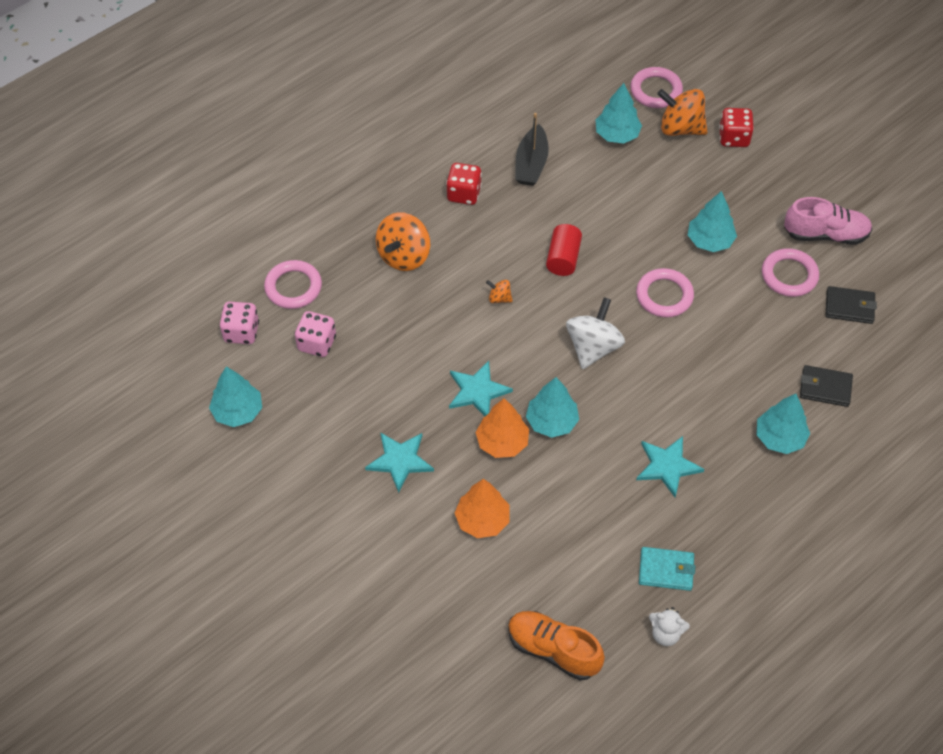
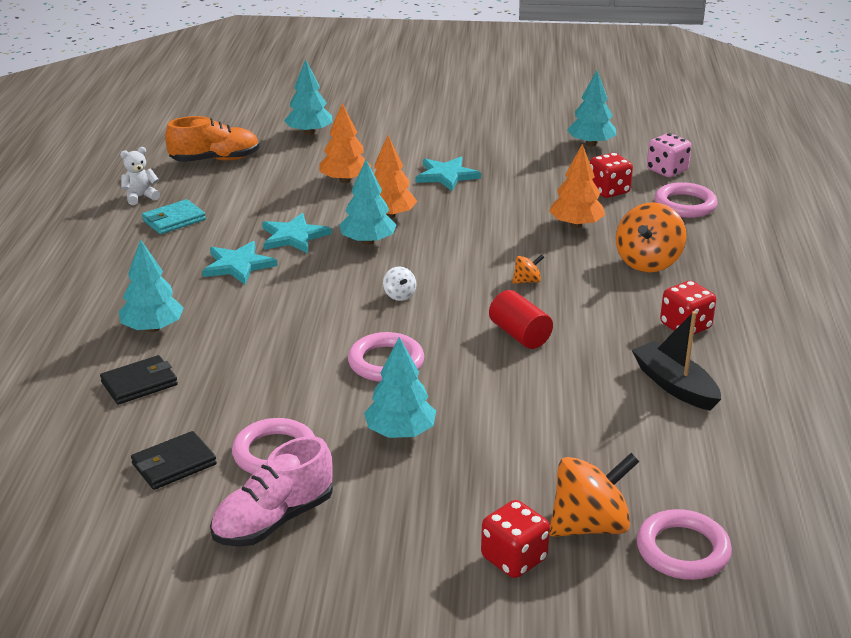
camera: 135 degrees right, 25 degrees down
pink dice [295,311,336,357] -> red dice [590,153,633,198]
orange spinning top [376,212,430,271] -> orange spinning top turned 135 degrees counterclockwise [616,202,686,272]
turquoise star [449,361,513,416] -> turquoise star moved to [262,213,332,253]
white spinning top [566,297,625,369] -> white spinning top [383,266,416,301], size x0.47
turquoise tree [596,83,642,144] -> turquoise tree moved to [284,59,332,135]
none -> orange tree [549,144,605,228]

